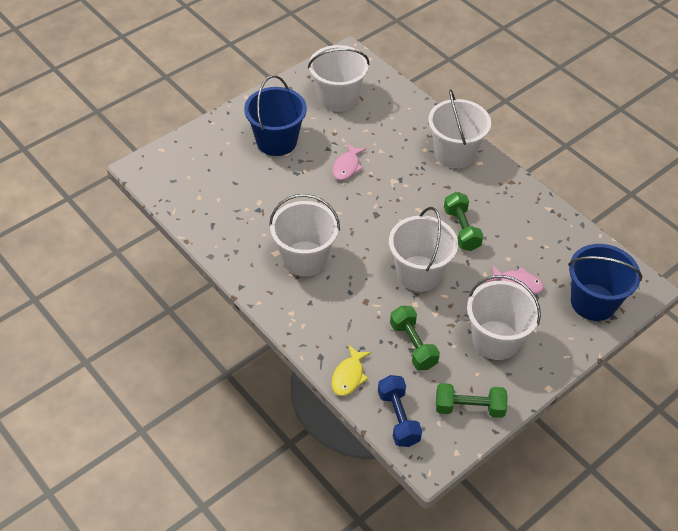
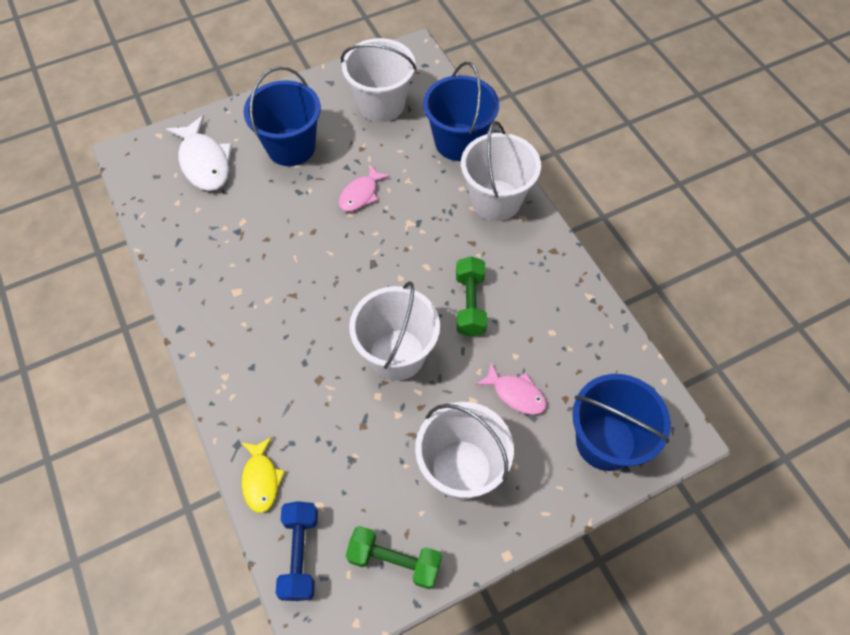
camera: 15 degrees right, 10 degrees up
white bucket [269,194,340,276] -> none
yellow fish [332,345,371,396] -> yellow fish turned 45 degrees counterclockwise [241,437,285,513]
green dumbbell [390,306,440,370] -> none
none -> white fish [166,115,232,191]
none -> blue bucket [423,62,499,161]

